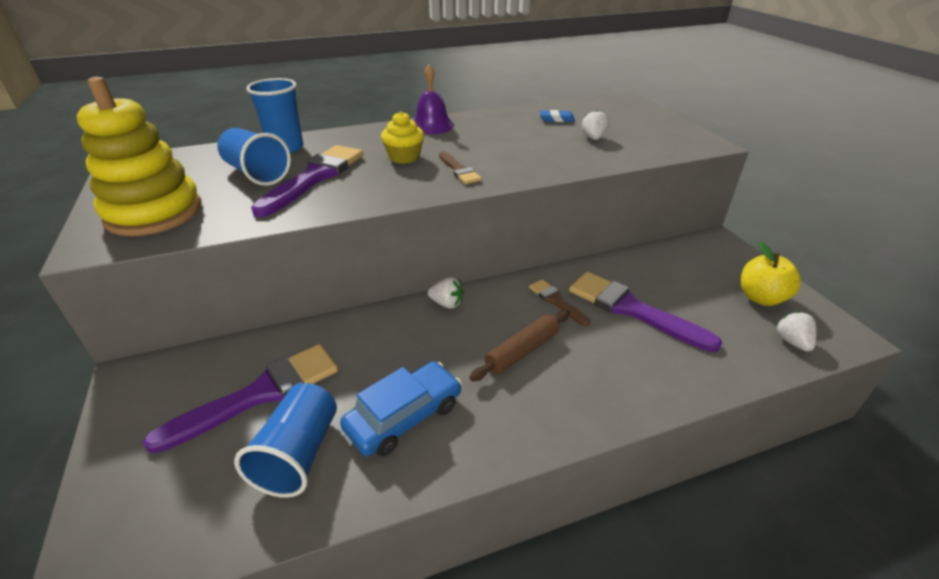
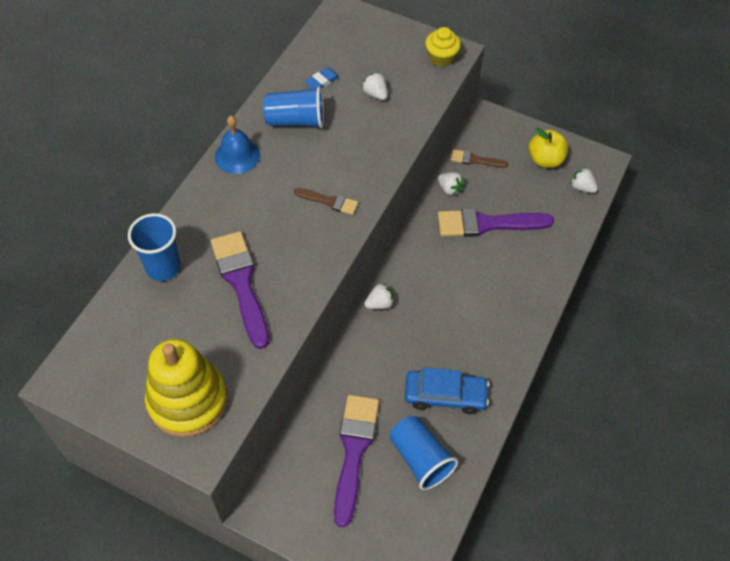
camera: 45 degrees left, 20 degrees up
blue cup [217,128,291,186] -> blue cup moved to [263,86,324,128]
blue car [340,361,462,456] -> blue car turned 90 degrees clockwise [405,367,489,414]
yellow cupcake [381,112,424,164] -> yellow cupcake moved to [425,27,461,67]
purple bell [413,64,454,134] -> blue bell [215,116,260,174]
brown rolling pin [469,310,570,381] -> none
brown brush [529,279,590,326] -> brown brush moved to [451,149,508,168]
none -> white strawberry [438,172,464,196]

